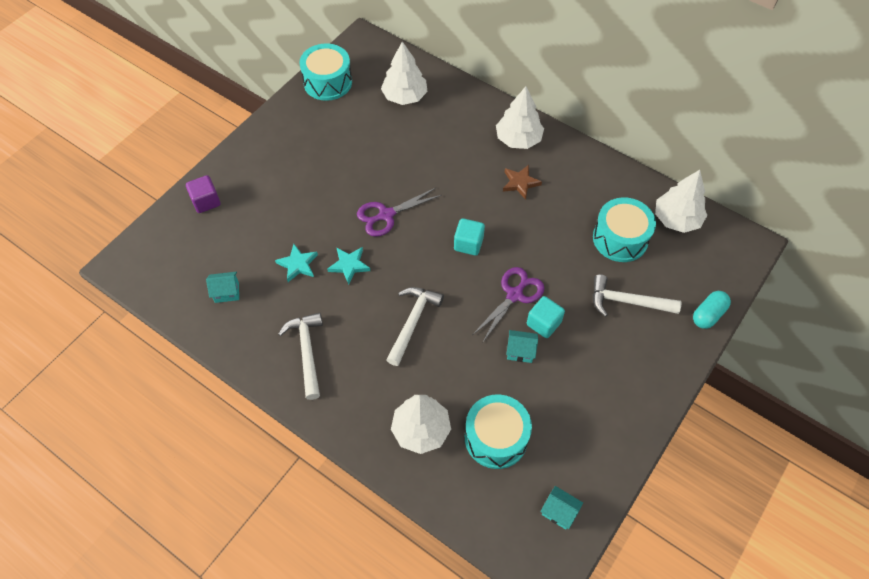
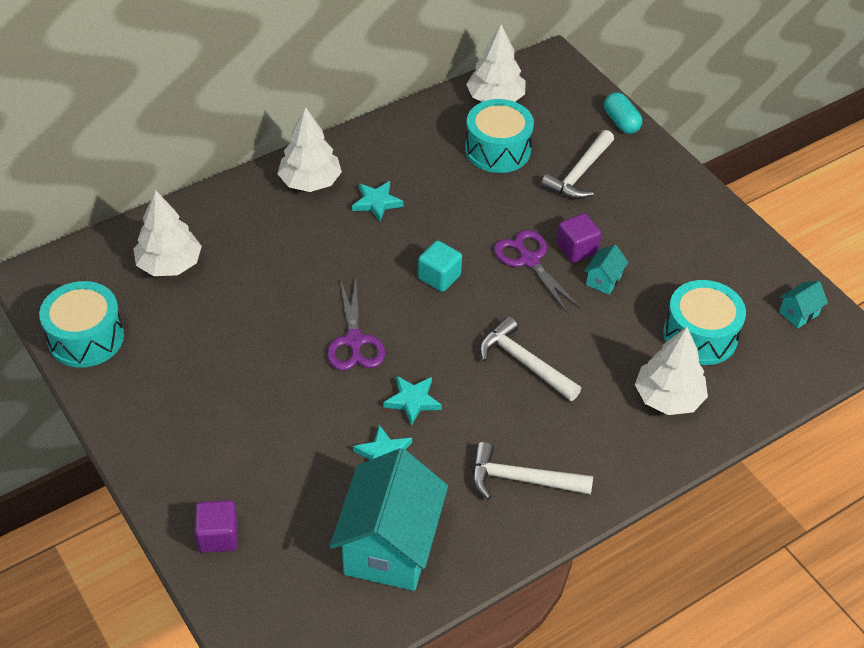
camera: 70 degrees left, 10 degrees down
turquoise house [206,272,239,303] -> turquoise house [330,448,448,591], size x2.43
brown star [503,165,542,200] -> turquoise star [352,181,404,222]
turquoise cube [527,296,565,338] -> purple cube [557,213,601,263]

